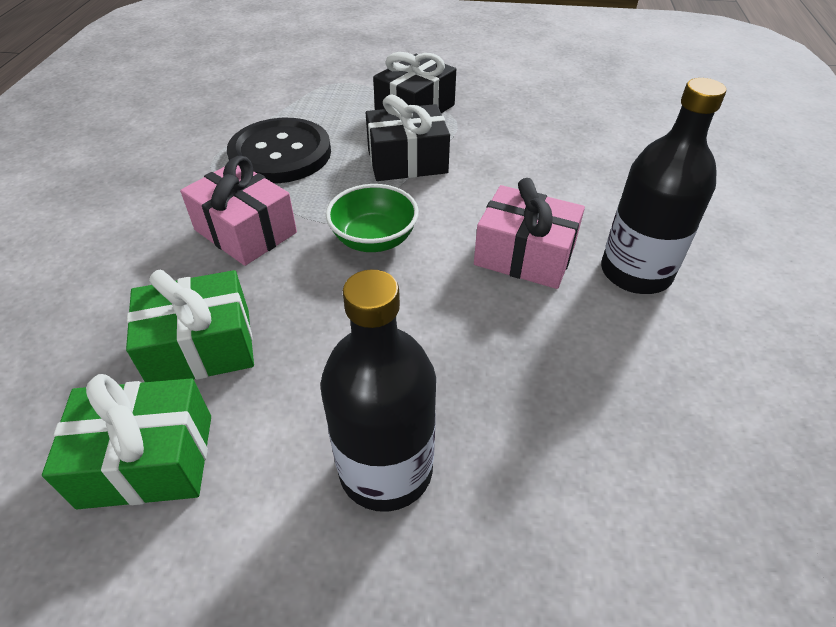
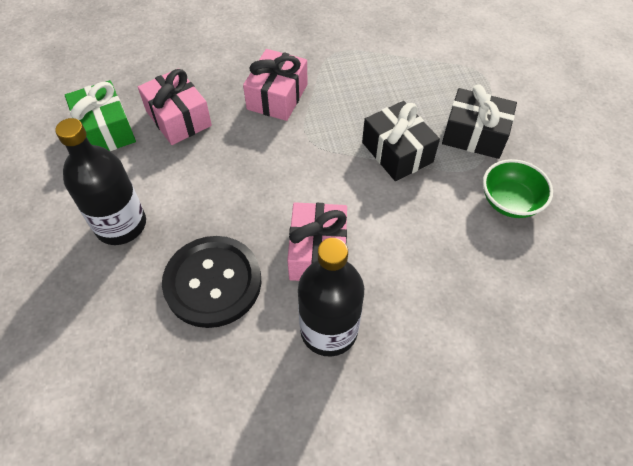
camera: 70 degrees right, 10 degrees up
green gift [126,269,254,382] -> pink gift [138,68,212,145]
black button [227,118,331,184] -> black button moved to [162,236,261,328]
green bowl [326,184,419,252] -> green bowl moved to [483,159,553,218]

